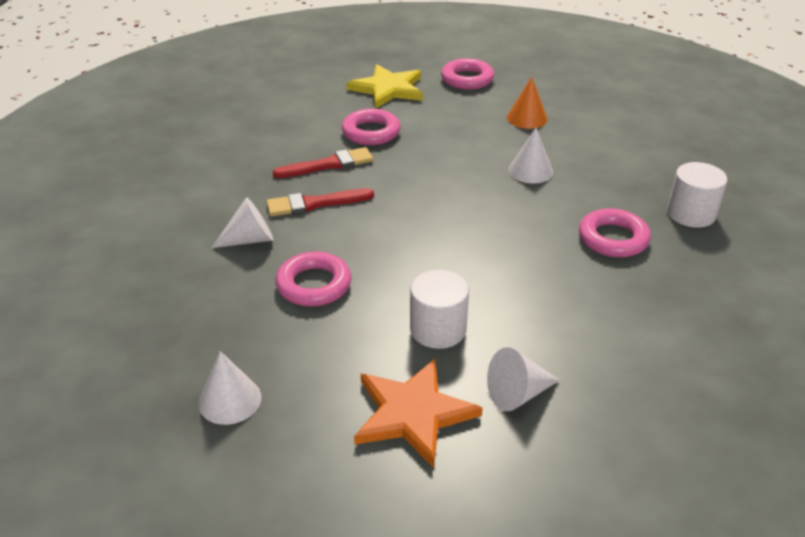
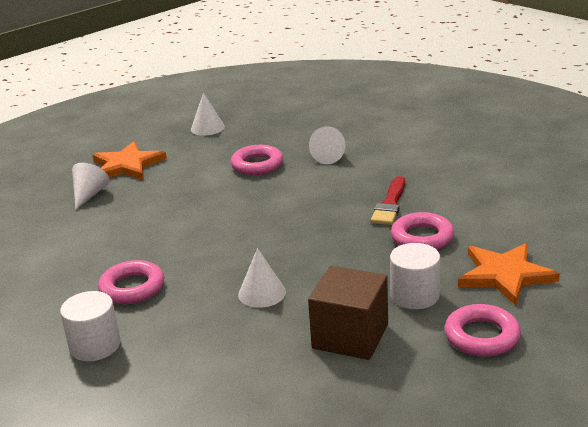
camera: 130 degrees right, 10 degrees down
red brush [266,188,374,217] -> none
yellow star [347,64,423,109] -> orange star [458,243,560,306]
white cylinder [410,270,469,349] -> white cylinder moved to [390,243,440,309]
orange cone [507,77,547,129] -> brown cube [308,266,388,360]

